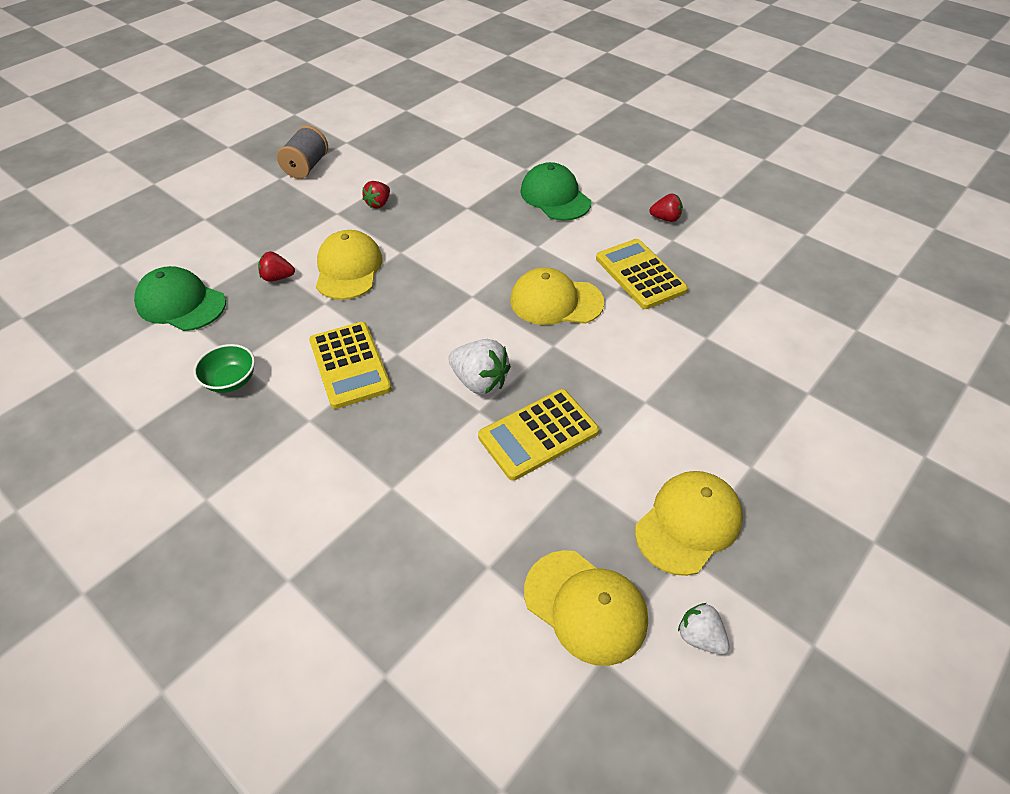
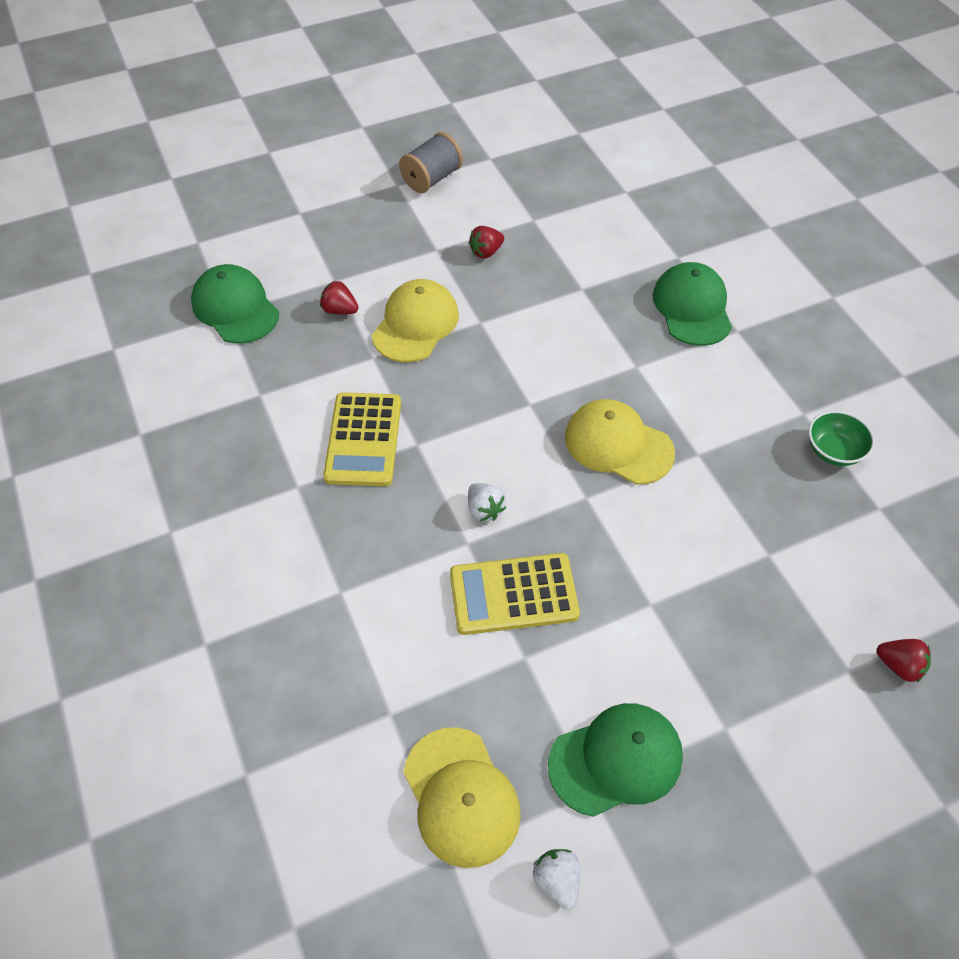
camera: 25 degrees right, 5 degrees up
green bowl [194,344,255,393] -> green bowl moved to [808,411,875,466]
white strawberry [448,339,511,395] -> white strawberry [468,483,506,522], size x0.62
yellow calculator [596,239,688,309] -> none
yellow cap [635,471,743,576] -> green cap [548,703,683,817]
red strawberry [649,193,683,222] -> red strawberry moved to [876,639,931,682]

